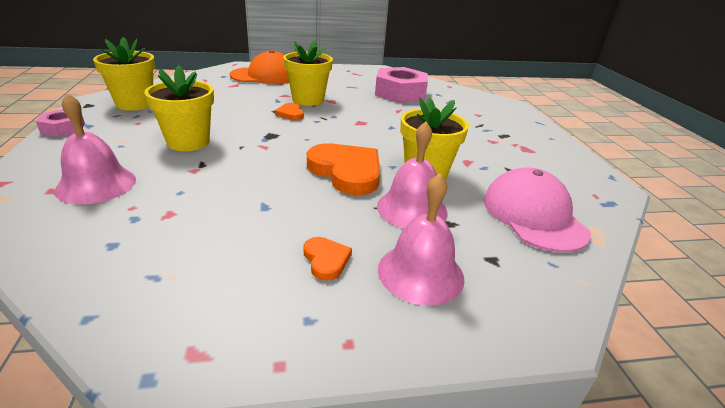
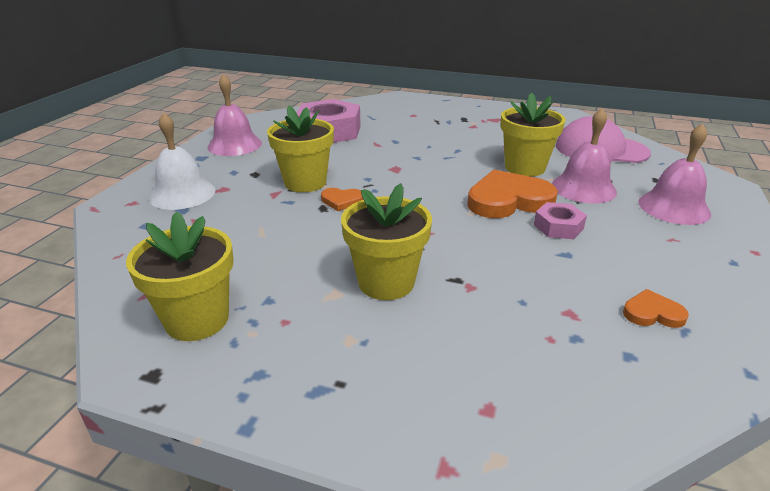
camera: 60 degrees left, 0 degrees up
pink nut [36,109,85,137] -> pink nut moved to [534,202,587,239]
pink bell [54,93,136,204] -> pink bell moved to [207,74,262,156]
orange cap [230,50,289,84] -> white bell [149,113,215,210]
orange heart [303,237,352,281] -> orange heart moved to [623,289,689,328]

